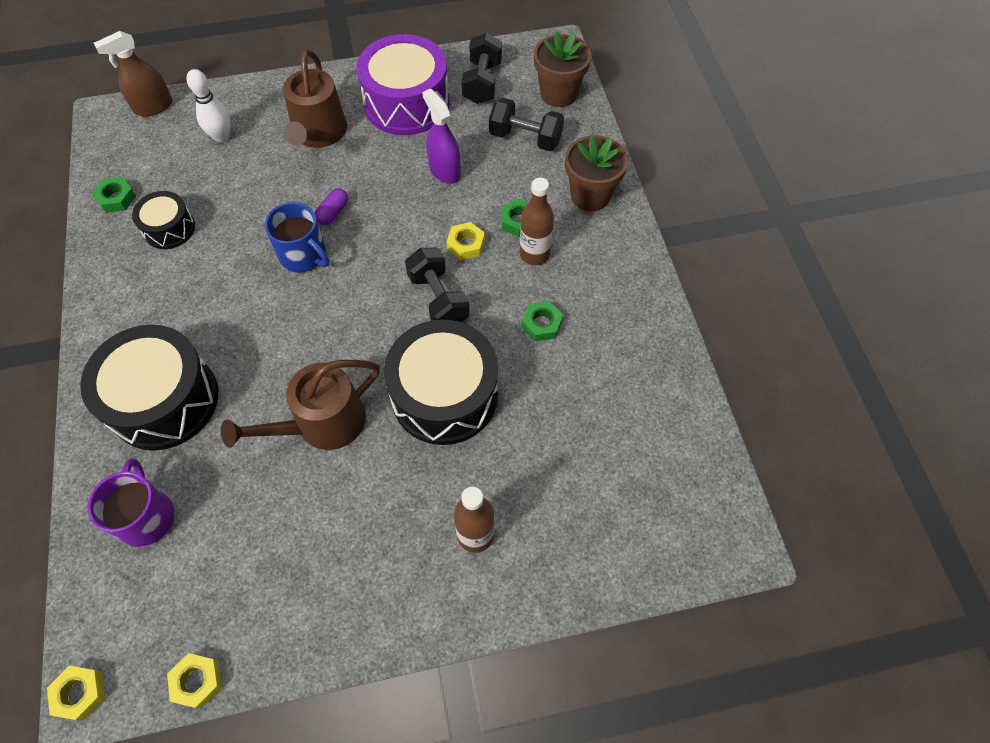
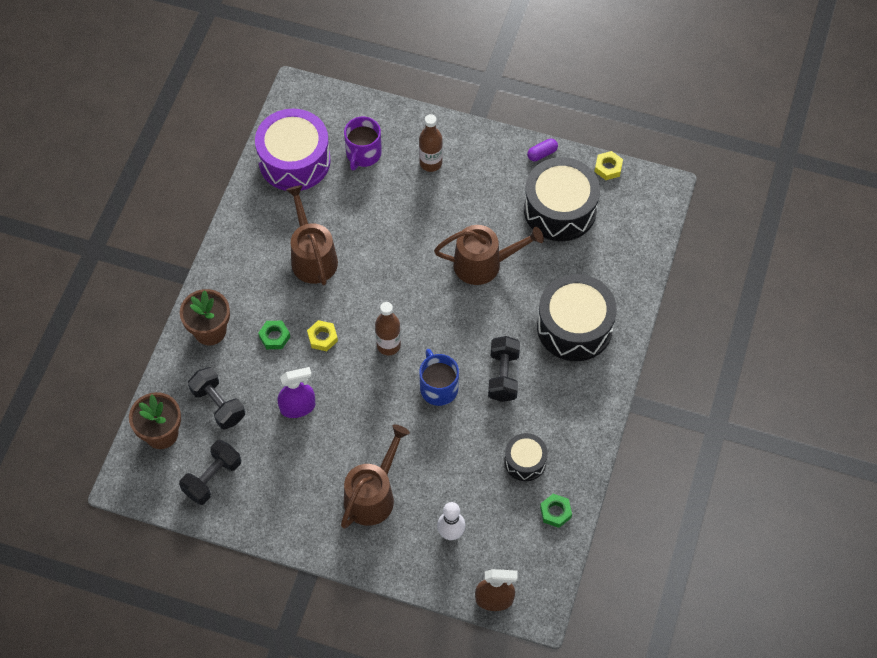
camera: 150 degrees left, 0 degrees up
yellow nut [47,666,105,721] -> none
purple mug [87,458,175,547] -> purple mug moved to [344,117,382,170]
purple capsule [315,188,348,225] -> purple capsule moved to [527,139,558,161]
purple drum [356,34,449,135] -> purple drum moved to [255,108,331,191]
black drum [384,320,498,445] -> black drum moved to [524,157,600,241]
black dumbbell [405,248,470,322] -> black dumbbell moved to [488,336,520,402]
purple spray bottle [422,89,461,184] -> purple spray bottle turned 105 degrees counterclockwise [277,367,315,418]
brown bottle [520,178,554,265] -> brown bottle moved to [375,302,401,355]
green nut [521,301,563,341] -> brown watering can [286,185,338,285]

